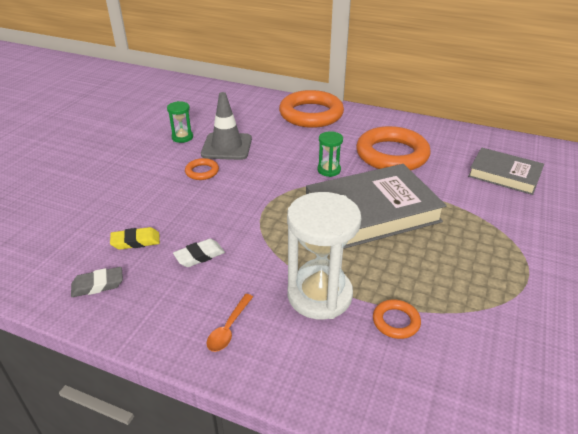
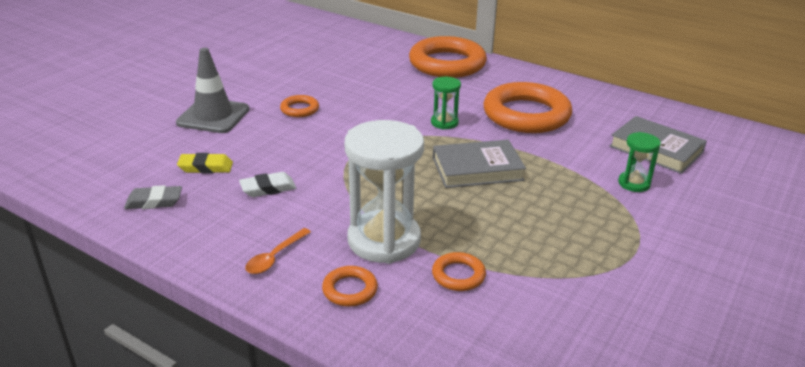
camera: 10 degrees right, 5 degrees down
green hourglass [167,101,193,143] -> green hourglass moved to [618,132,661,192]
grey traffic cone [201,92,252,160] -> grey traffic cone moved to [176,48,250,133]
grey book [306,164,447,249] -> grey book [433,140,526,188], size x0.61
none -> orange ring [322,266,378,307]

